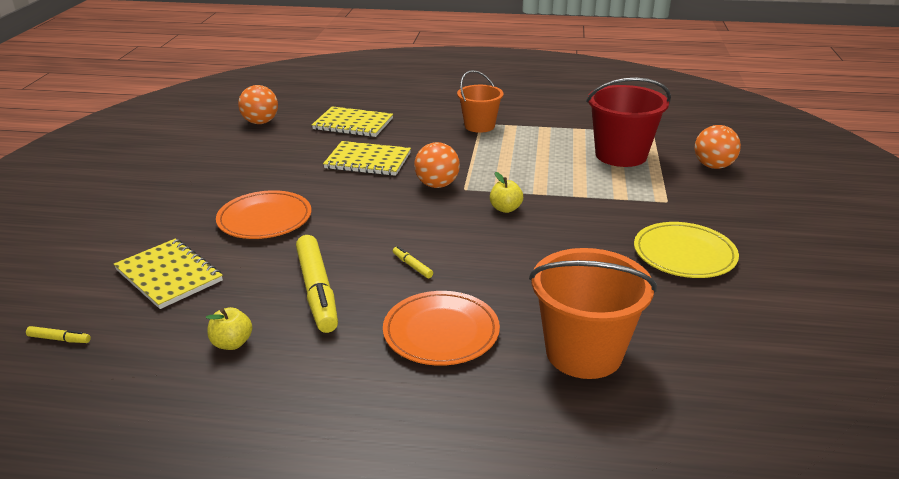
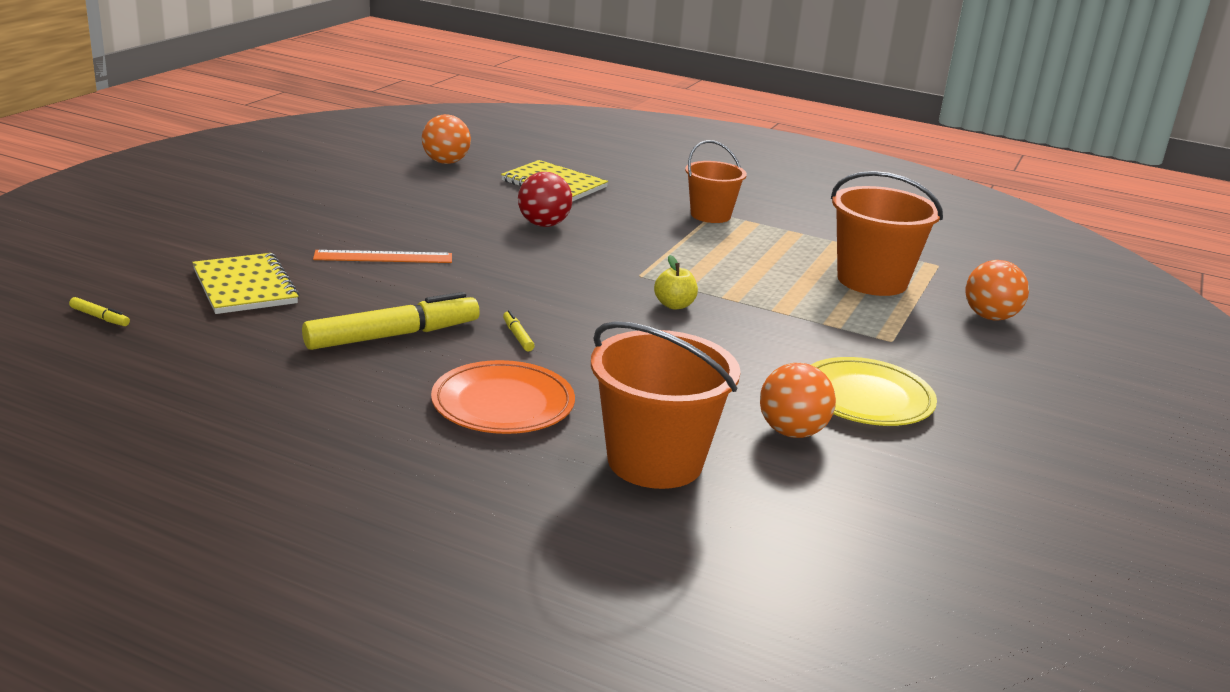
camera: 15 degrees right, 5 degrees down
yellow apple [206,307,252,350] -> none
orange plate [216,190,312,239] -> orange ruler [313,250,452,263]
yellow marker [296,235,338,333] -> yellow marker turned 120 degrees counterclockwise [302,292,480,350]
yellow notebook [323,141,411,176] -> red ball [518,172,573,227]
orange ball [414,142,460,188] -> orange ball moved to [760,363,836,438]
red bucket [586,78,671,167] -> orange bucket [831,171,943,296]

